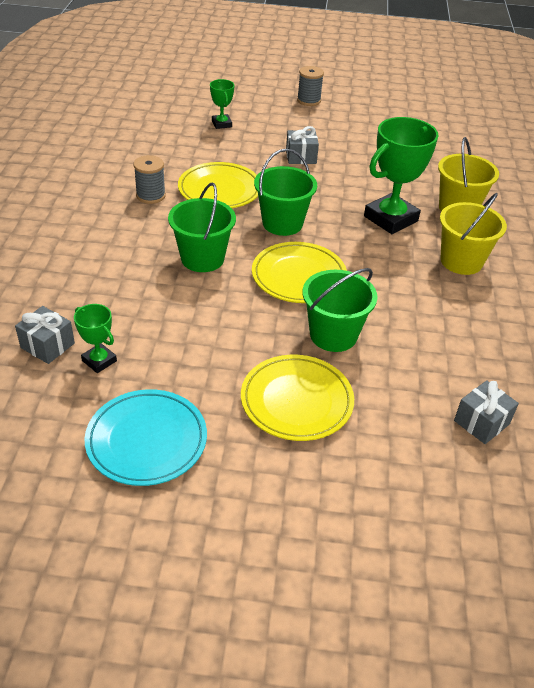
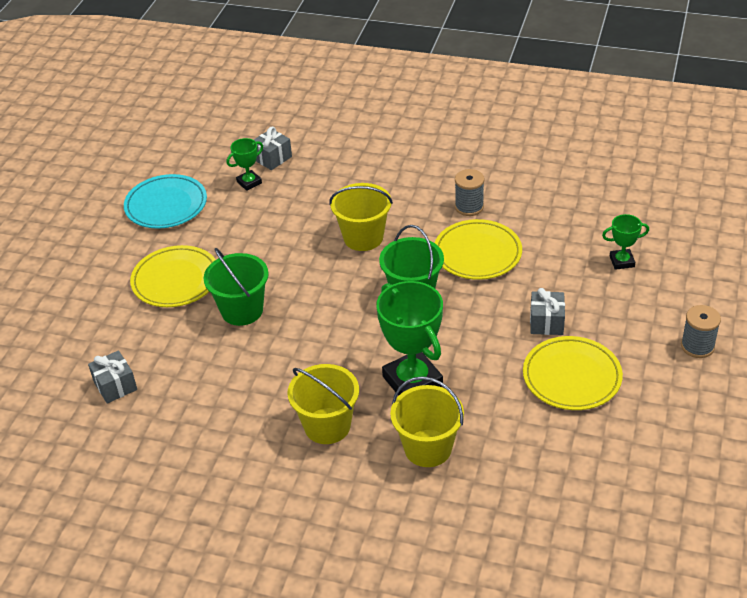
camera: 105 degrees right, 0 degrees up
green bucket [168,183,236,272] -> yellow bucket [329,183,393,251]
yellow plate [252,242,347,303] -> yellow plate moved to [523,336,623,410]

